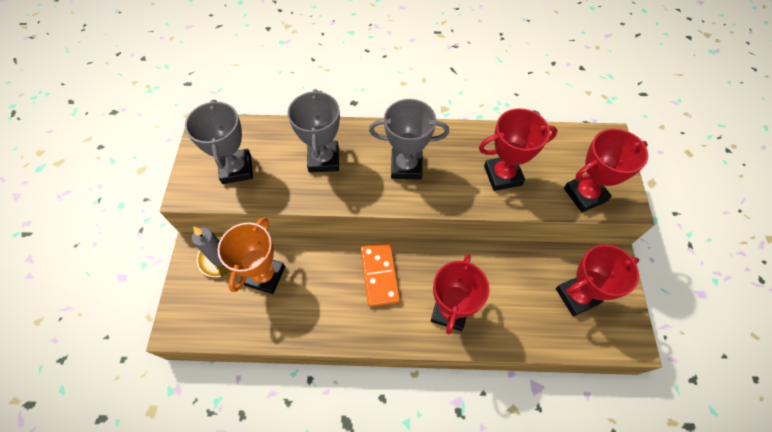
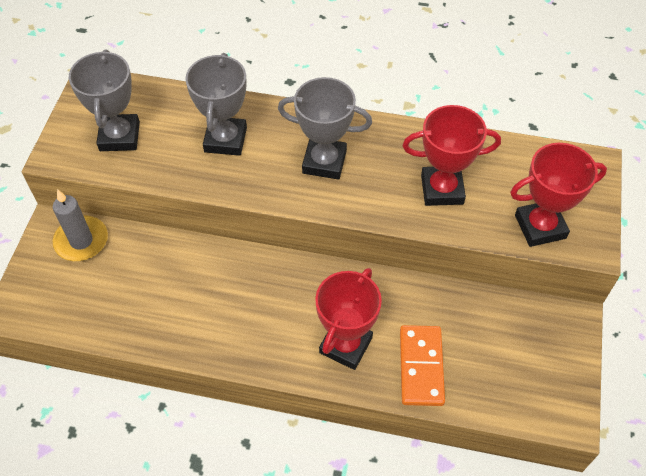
camera: 10 degrees right, 5 degrees down
orange trophy [218,217,285,294] -> none
orange domino [361,243,400,307] -> orange domino moved to [400,325,445,406]
red trophy [556,244,639,316] -> none

